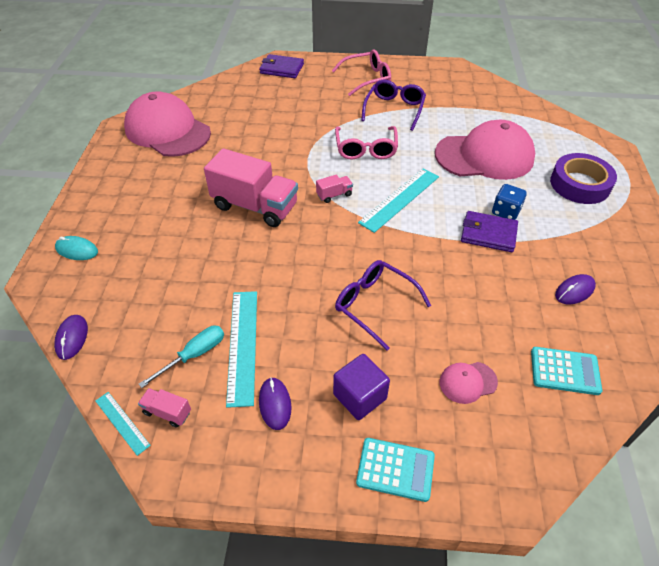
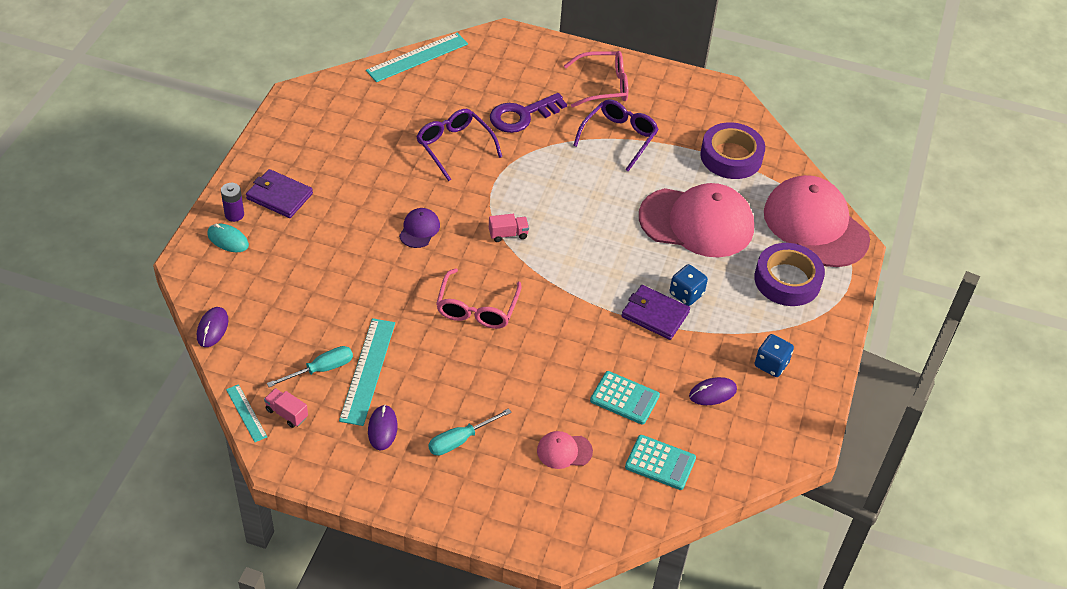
camera: 10 degrees right, 0 degrees up
pink cap [124,91,211,157] -> pink cap moved to [764,175,870,267]
pink truck [204,148,298,227] -> purple cap [399,208,440,248]
purple wallet [259,54,304,78] -> purple wallet moved to [246,169,313,218]
purple cube [333,354,390,420] -> turquoise screwdriver [428,408,512,456]
pink glasses [335,126,398,159] -> pink glasses moved to [436,268,521,329]
purple glasses [335,260,431,351] -> purple glasses moved to [417,109,502,181]
turquoise calculator [356,438,435,502] -> turquoise calculator moved to [590,371,660,425]
turquoise ruler [358,168,439,233] -> turquoise ruler moved to [366,33,468,82]
none -> purple battery [221,183,244,222]
none -> purple key [490,93,567,133]
none -> purple tape [700,122,765,179]
none -> blue dice [755,334,794,377]

